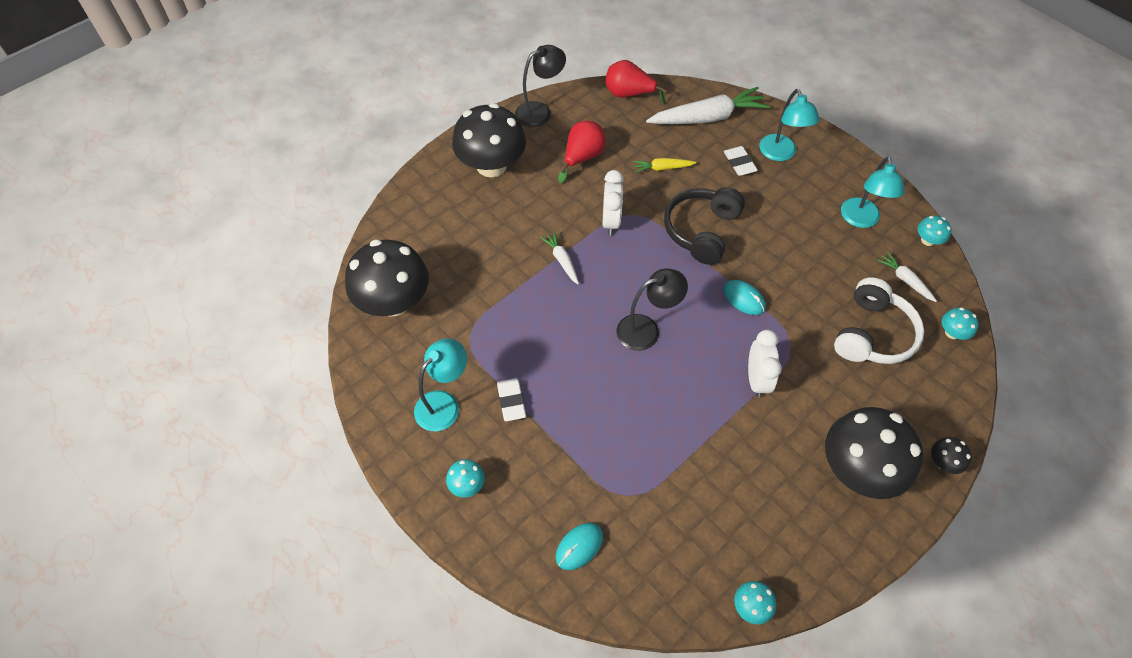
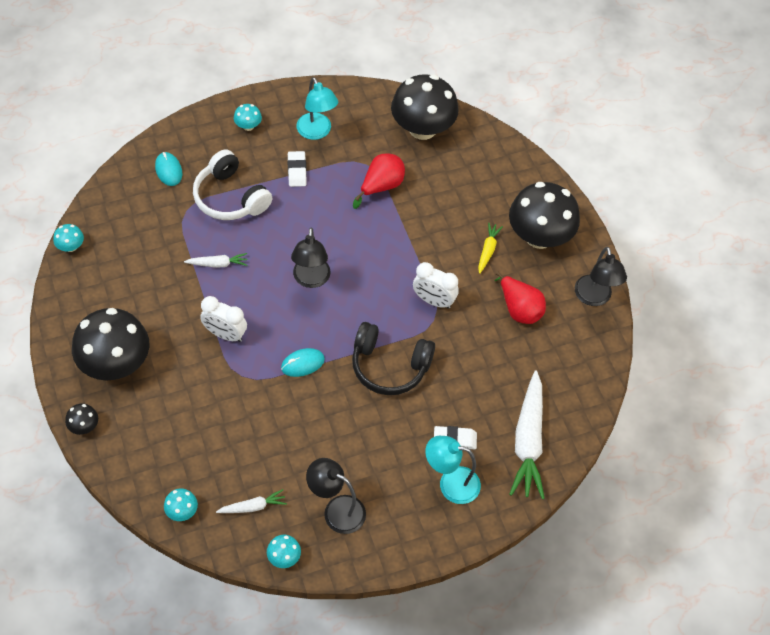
camera: 110 degrees right, 0 degrees up
white eraser [497,378,526,421] -> white eraser turned 75 degrees clockwise [287,151,307,187]
white carrot [540,231,579,284] -> white carrot moved to [184,253,248,268]
red pear [606,60,667,105] -> red pear moved to [353,153,405,209]
yellow carrot [633,158,697,173] -> yellow carrot moved to [478,223,503,274]
black headphones [664,187,745,265] -> black headphones turned 150 degrees clockwise [352,322,435,395]
white headphones [834,277,924,364] -> white headphones moved to [193,149,272,220]
turquoise lamp [841,157,905,228] -> black lamp [306,458,366,534]

